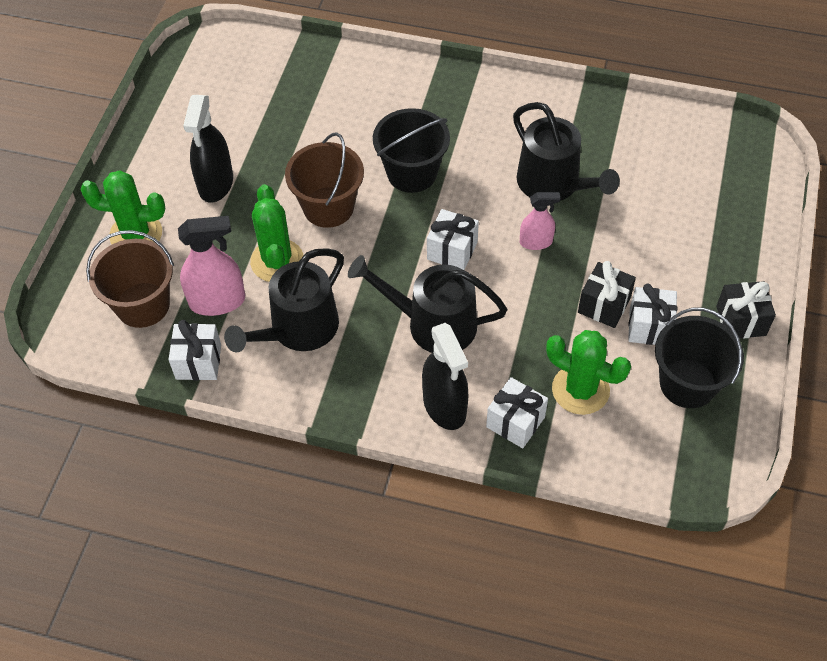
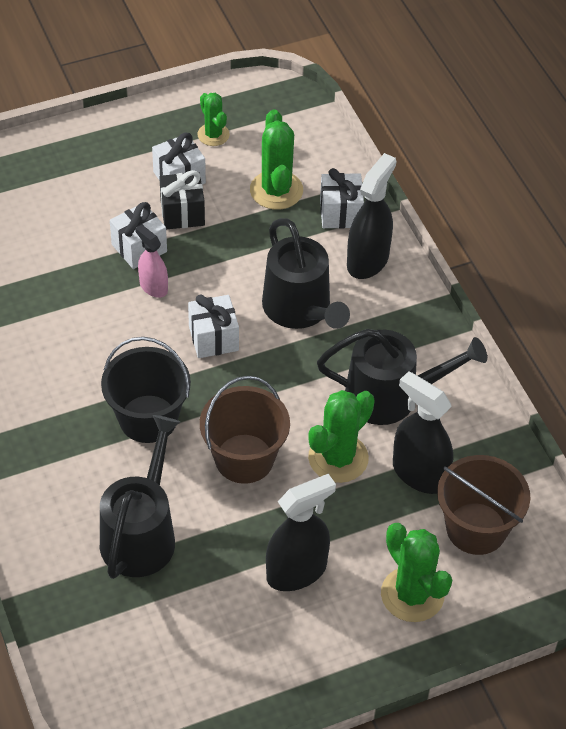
camera: 130 degrees left, 5 degrees down
white gift [168,320,221,380] -> white gift moved to [110,202,167,269]
pink spray bottle [178,216,245,316] -> black spray bottle [393,371,453,494]
black watering can [513,102,620,201] -> black watering can moved to [100,415,180,579]
black bucket [655,307,744,408] -> green cactus [197,93,230,146]
black gift [716,281,776,338] -> none

